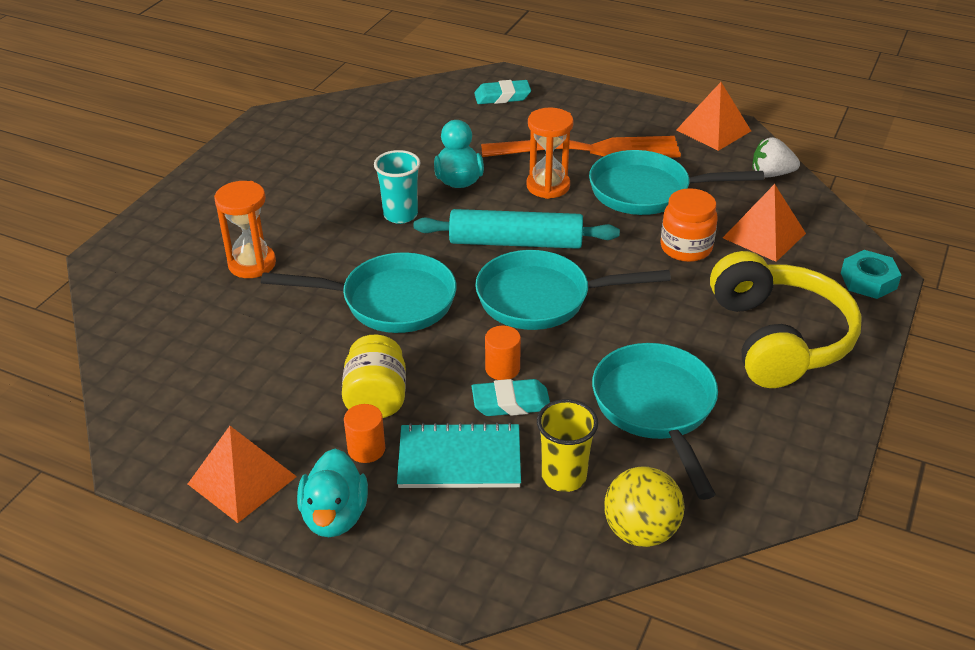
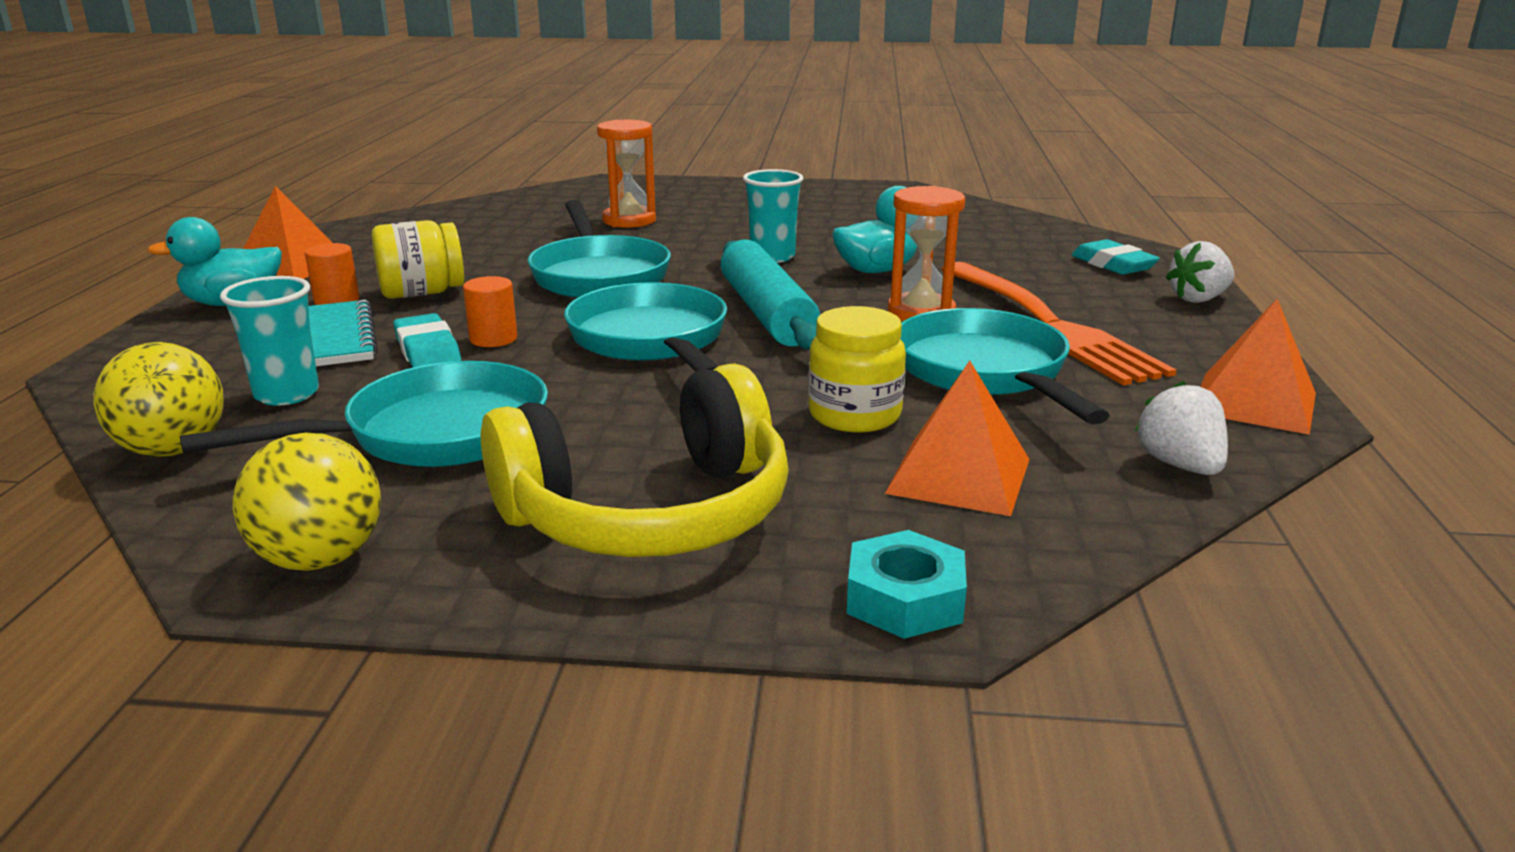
camera: 70 degrees right, 15 degrees down
yellow cup [537,399,598,492] -> turquoise cup [220,276,319,406]
orange jar [660,188,718,262] -> yellow jar [808,306,906,433]
none -> yellow ball [233,433,381,571]
none -> white strawberry [1166,241,1235,303]

